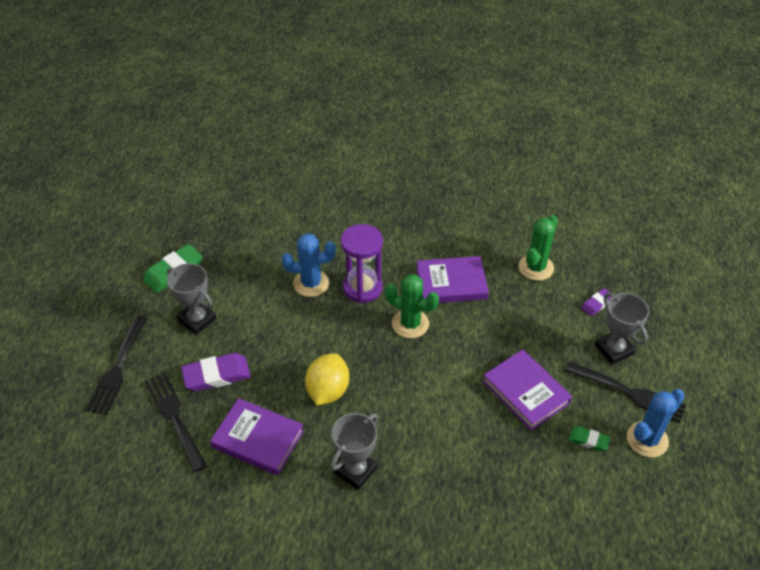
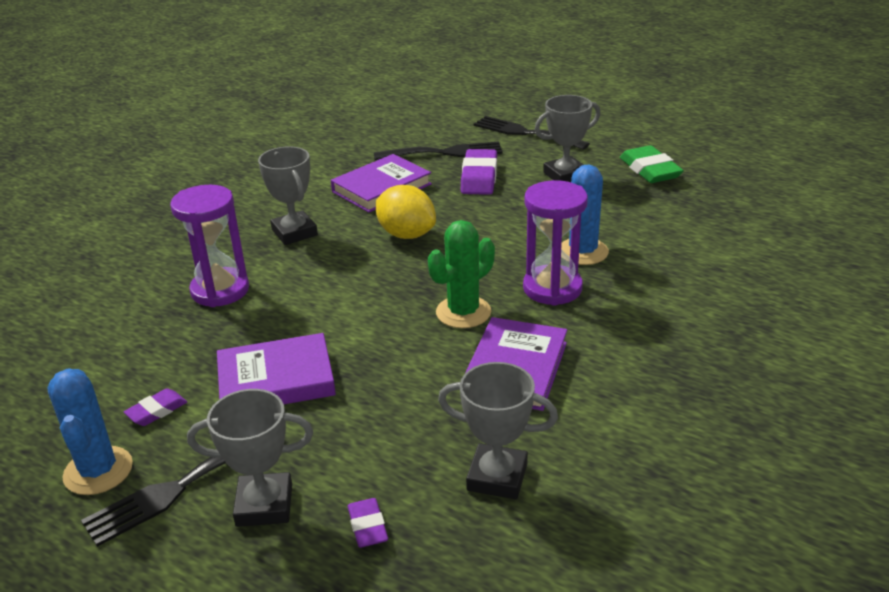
camera: 115 degrees right, 15 degrees down
green cactus [518,215,558,281] -> grey trophy [438,362,558,499]
green eraser [569,426,610,451] -> purple eraser [124,388,187,426]
none -> purple hourglass [170,185,249,307]

